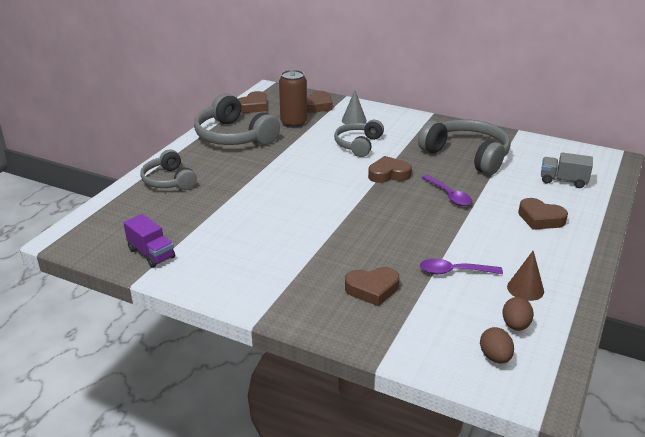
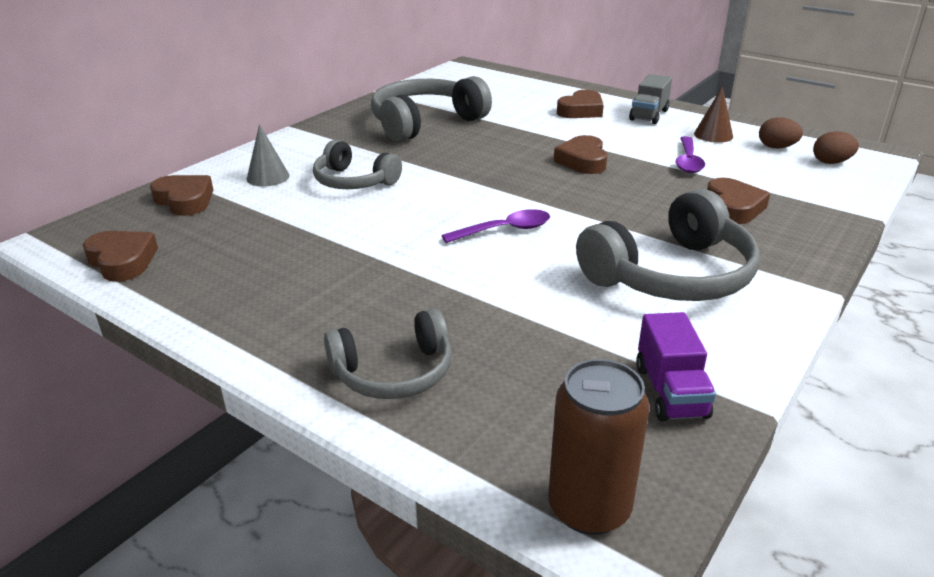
camera: 80 degrees left, 0 degrees up
purple truck [124,214,175,268] -> purple truck turned 120 degrees clockwise [636,312,716,421]
grey headphones [194,93,280,145] -> grey headphones moved to [576,189,760,301]
brown can [279,70,307,128] -> brown can moved to [548,359,650,535]
brown heart [368,156,412,183] -> brown heart moved to [554,135,607,174]
purple spoon [421,175,472,206] -> purple spoon moved to [441,209,550,243]
grey truck [541,152,593,188] -> grey truck moved to [629,74,672,124]

